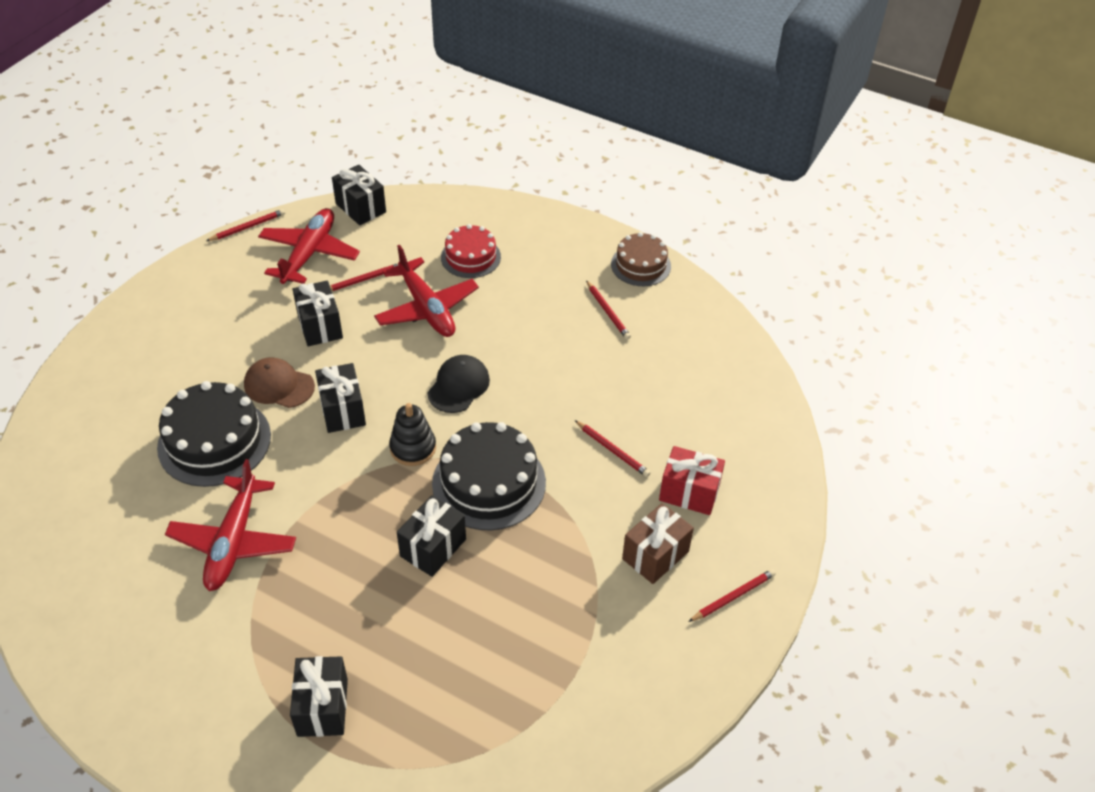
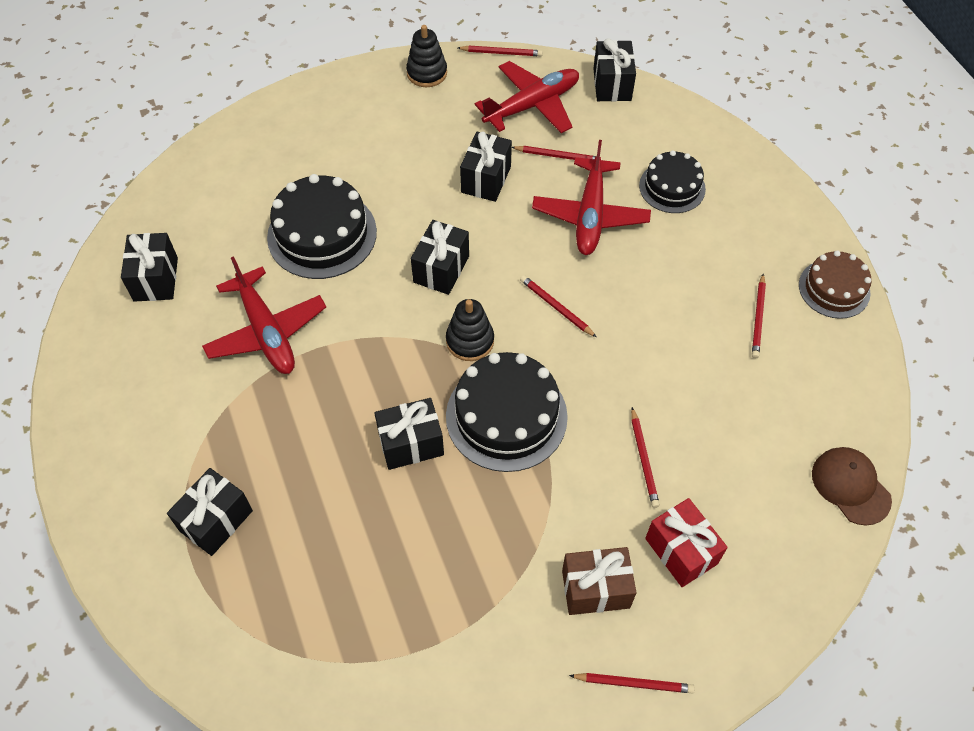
camera: 40 degrees right, 10 degrees up
red plane [165,459,296,591] -> red plane turned 75 degrees counterclockwise [202,256,326,374]
brown cap [244,357,315,408] -> brown cap moved to [812,447,892,525]
black cap [427,355,490,413] -> red pencil [520,275,596,337]
red cake [441,224,501,278] -> black cake [639,150,706,213]
none -> black gift [121,233,178,302]
none -> black stacking toy [406,25,447,87]

